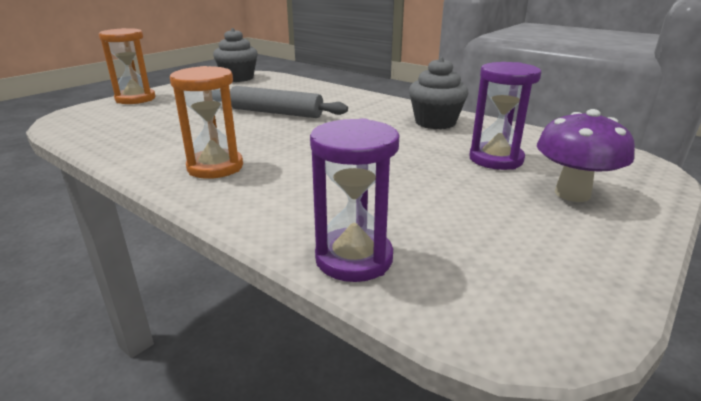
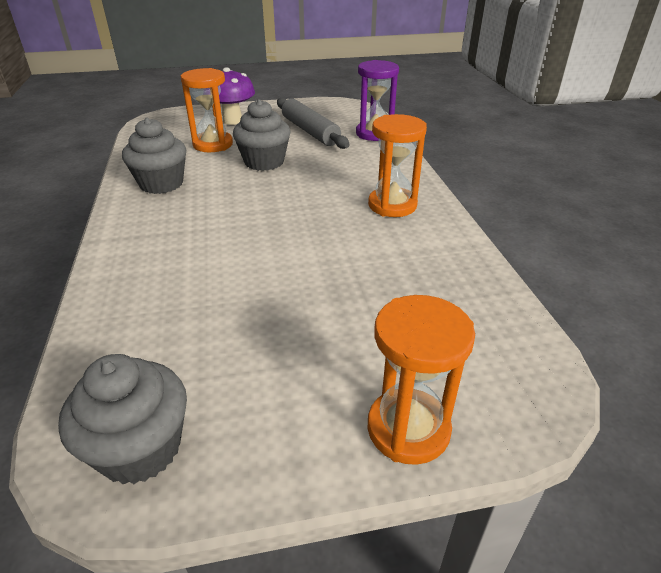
camera: 140 degrees left, 10 degrees up
grey rolling pin [230,86,348,118] -> grey rolling pin moved to [277,98,350,149]
purple hourglass [469,62,542,170] -> orange hourglass [181,68,233,152]
none -> grey cupcake [233,99,291,171]

